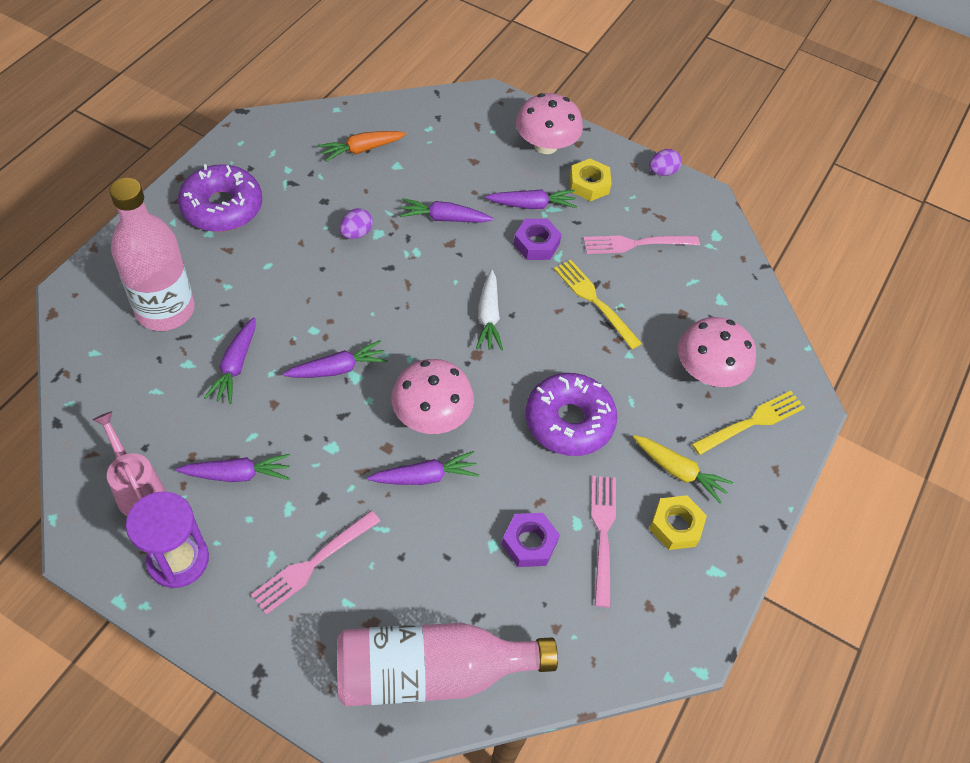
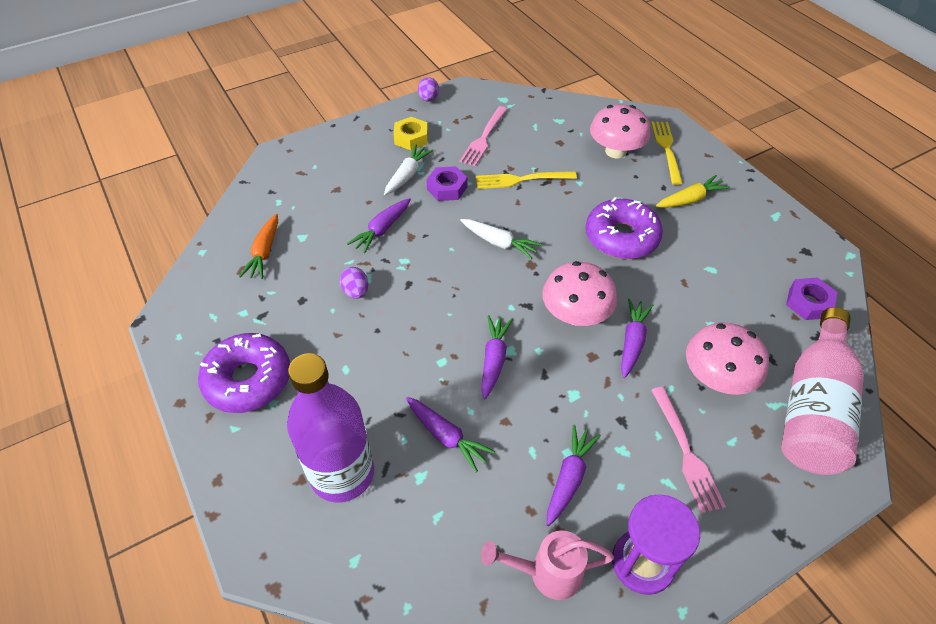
camera: 55 degrees left, 5 degrees down
pink bottle [109,178,195,331] -> purple bottle [287,353,374,502]
purple carrot [485,189,577,209] -> white carrot [384,144,434,195]
purple nut [501,513,560,567] -> purple nut moved to [786,277,837,320]
pink mushroom [516,93,583,154] -> pink mushroom moved to [686,322,769,395]
pink fork [591,475,616,608] -> none
yellow nut [649,495,707,550] -> none

